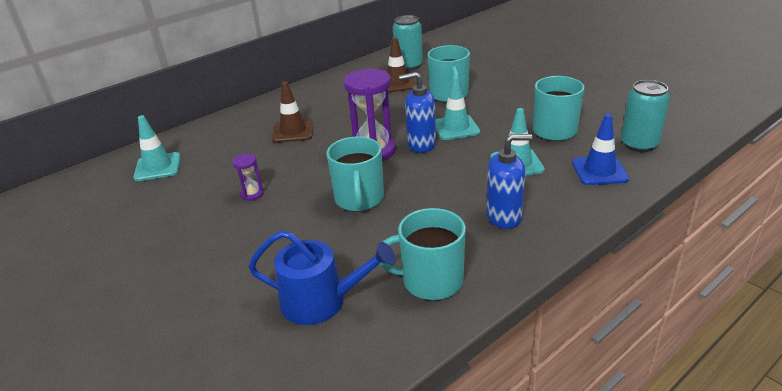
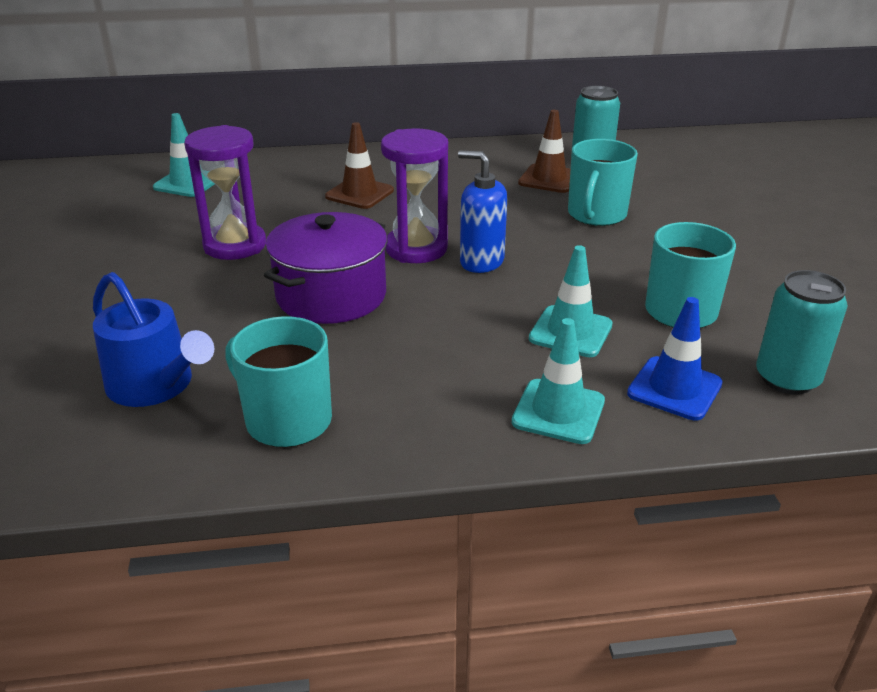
camera: 30 degrees right, 0 degrees up
purple hourglass [232,154,264,201] -> purple hourglass [184,125,266,260], size x2.09
turquoise mug [326,136,384,212] -> purple pot [264,212,387,324]
turquoise traffic cone [436,76,480,140] -> turquoise traffic cone moved to [512,318,605,444]
blue soap dispenser [486,134,533,229] -> none

